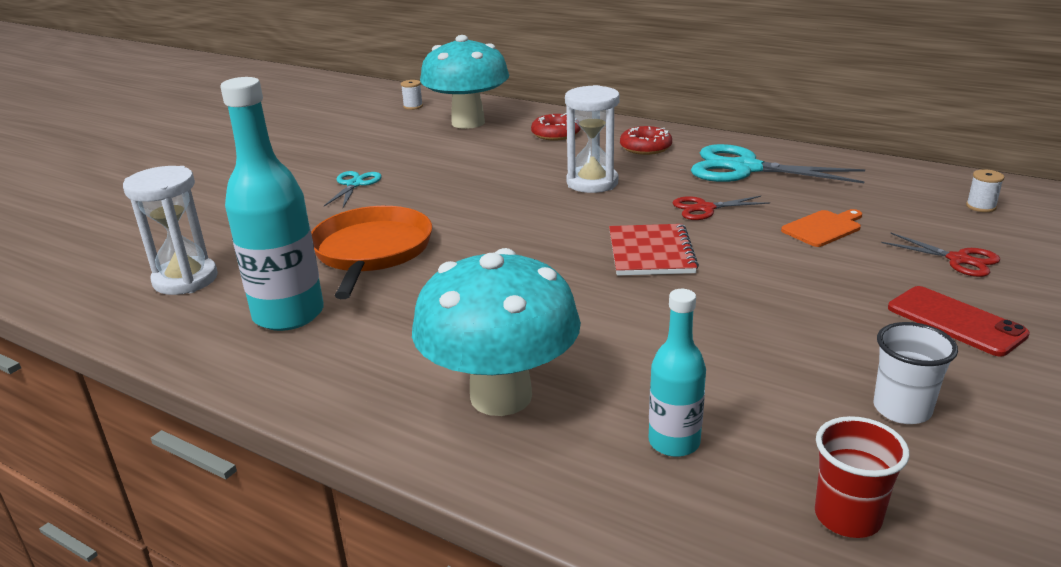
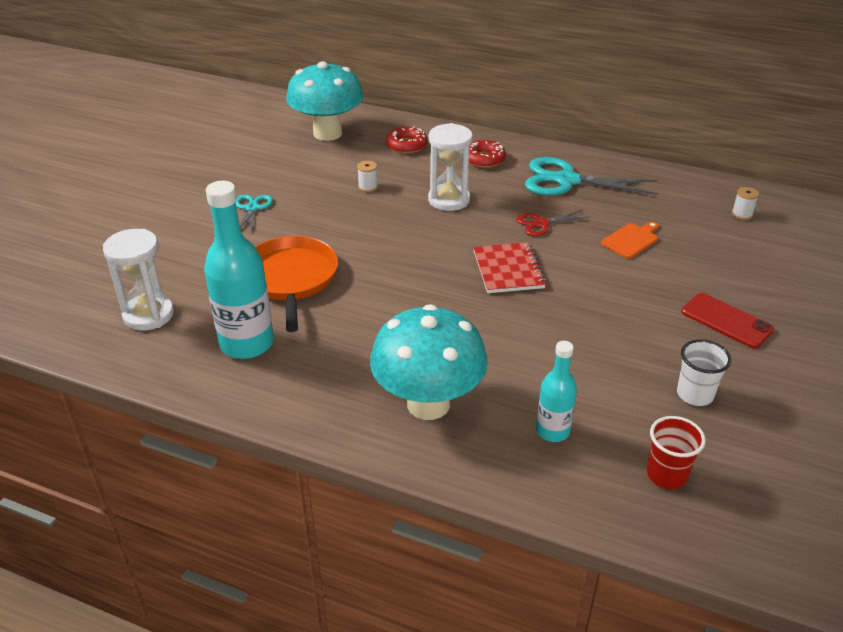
camera: 10 degrees left, 10 degrees up
white spool [401,80,423,110] -> white spool moved to [357,161,378,192]
red scissors [881,233,1000,277] -> none

